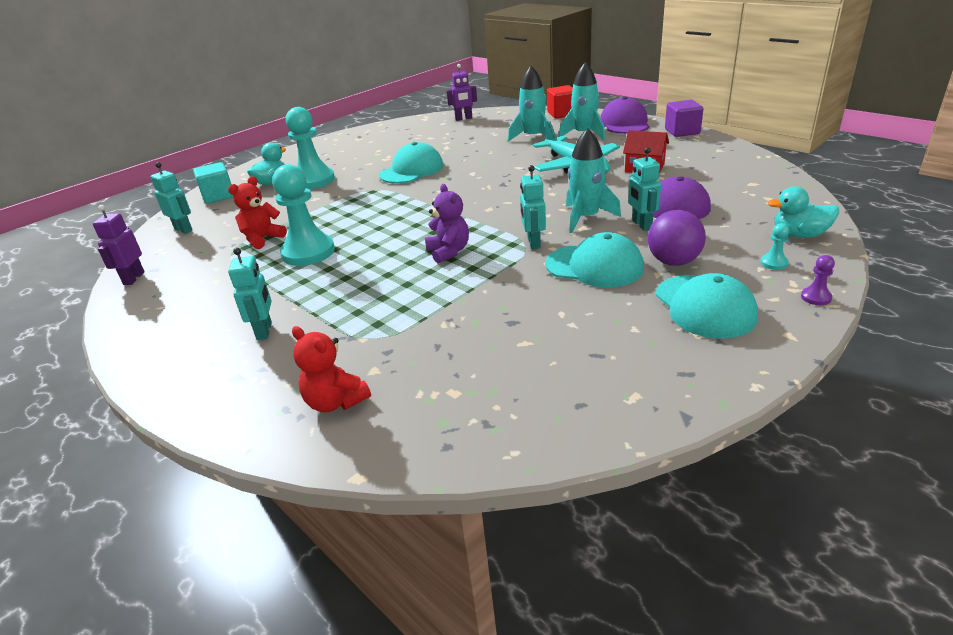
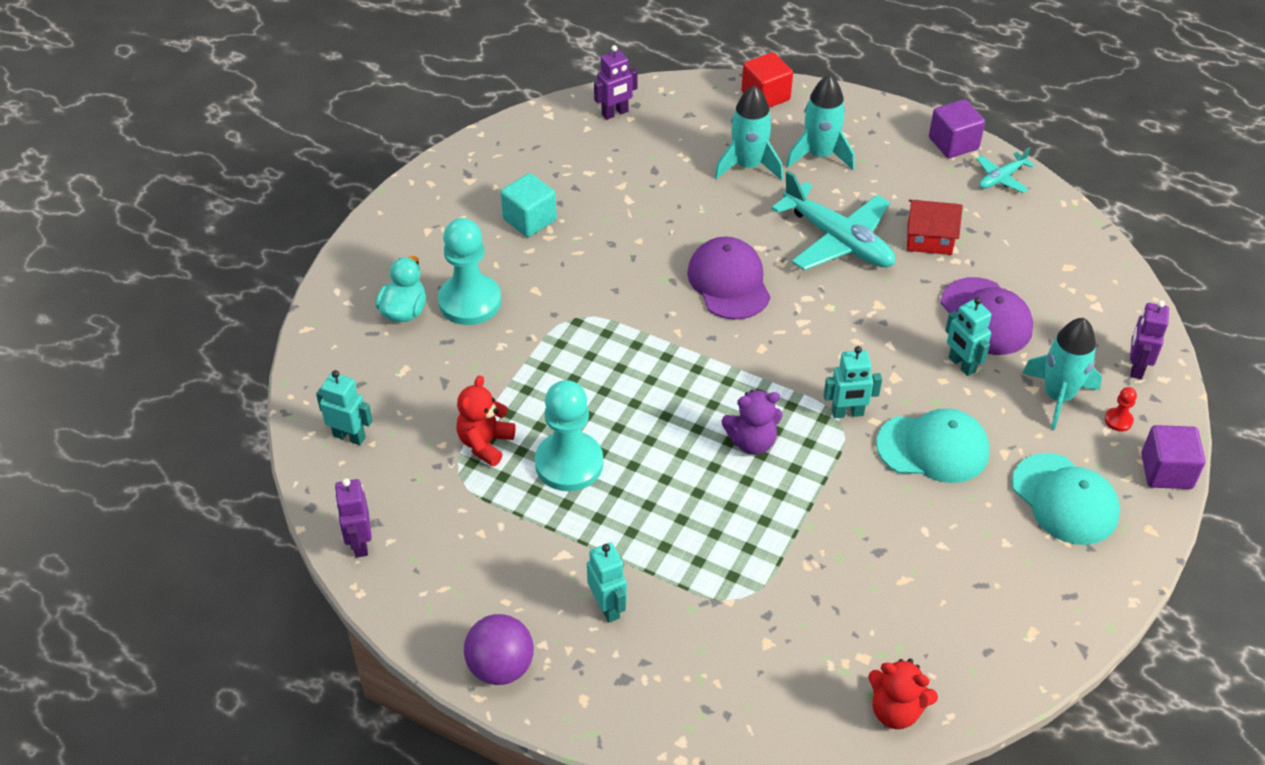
camera: 20 degrees left, 15 degrees up
turquoise cube [193,162,233,204] -> turquoise cube moved to [500,173,557,237]
red teddy bear [292,326,371,412] -> red teddy bear moved to [868,659,938,729]
turquoise cap [379,142,444,184] -> none
purple teddy bear [425,184,469,264] -> purple teddy bear turned 120 degrees clockwise [722,390,783,455]
turquoise robot [520,165,546,249] -> turquoise robot turned 75 degrees counterclockwise [824,346,882,418]
turquoise rocket [566,128,621,233] -> turquoise rocket moved to [1022,318,1102,430]
purple cap [600,97,649,134] -> purple cap moved to [687,237,771,320]
purple ball [648,210,706,266] -> purple ball moved to [464,614,534,685]
turquoise pawn [761,223,790,270] -> red pawn [1105,387,1137,431]
turquoise duck [767,186,839,238] -> purple robot [1130,300,1169,379]
purple pawn [801,255,835,305] -> purple cube [1141,425,1206,489]
none -> turquoise plane [976,147,1035,193]

